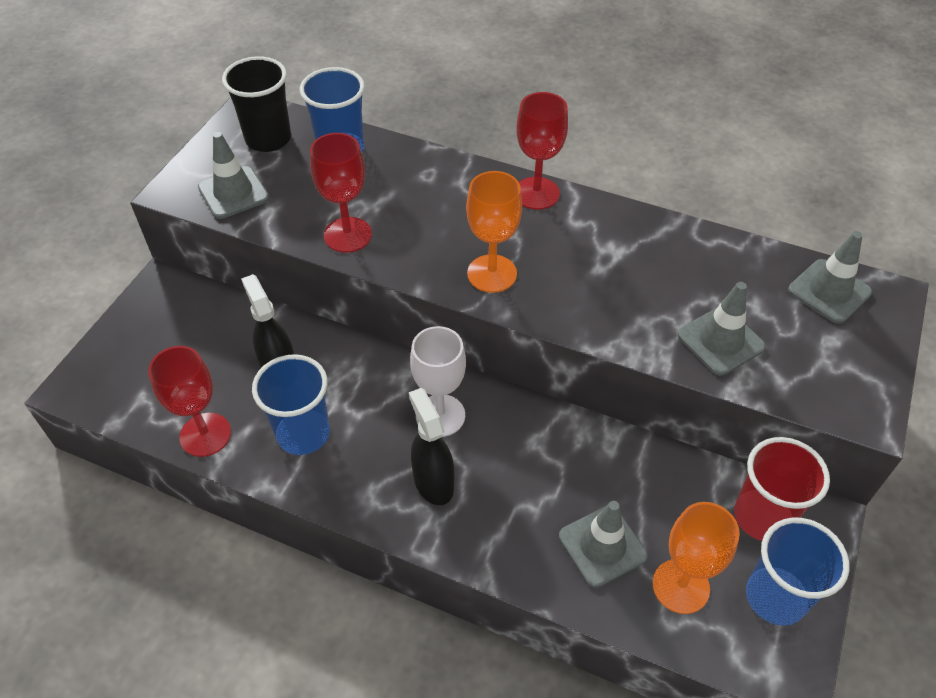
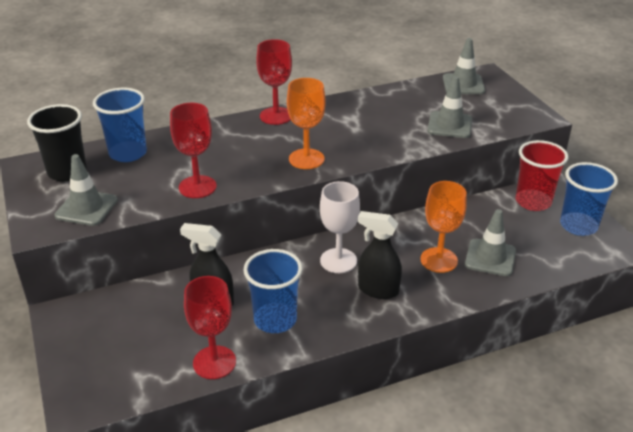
camera: 45 degrees left, 15 degrees down
orange goblet [653,502,740,614] -> orange goblet moved to [420,181,467,273]

